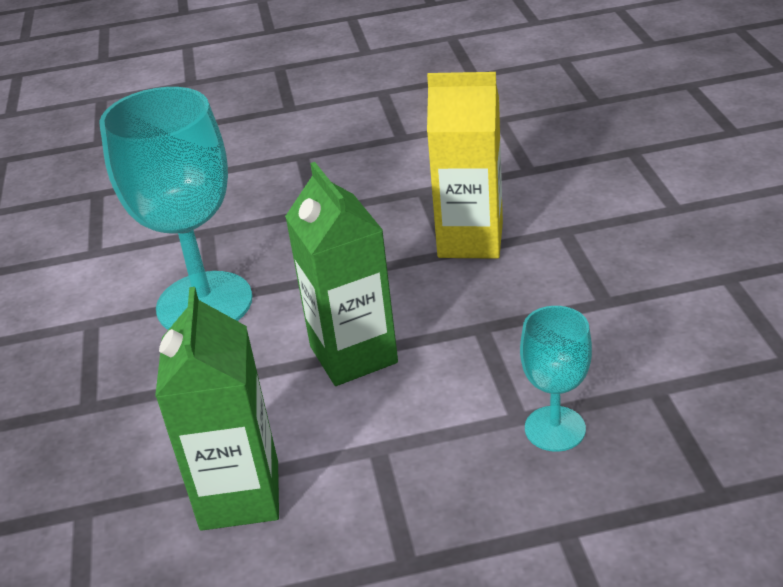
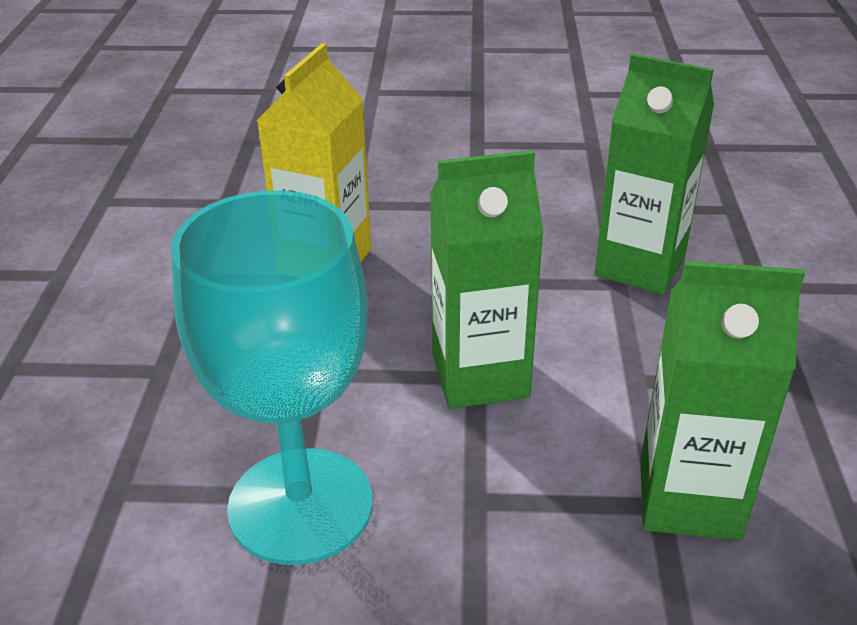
camera: 80 degrees left, 0 degrees up
turquoise goblet [520,306,592,452] -> green carton [594,53,714,295]

